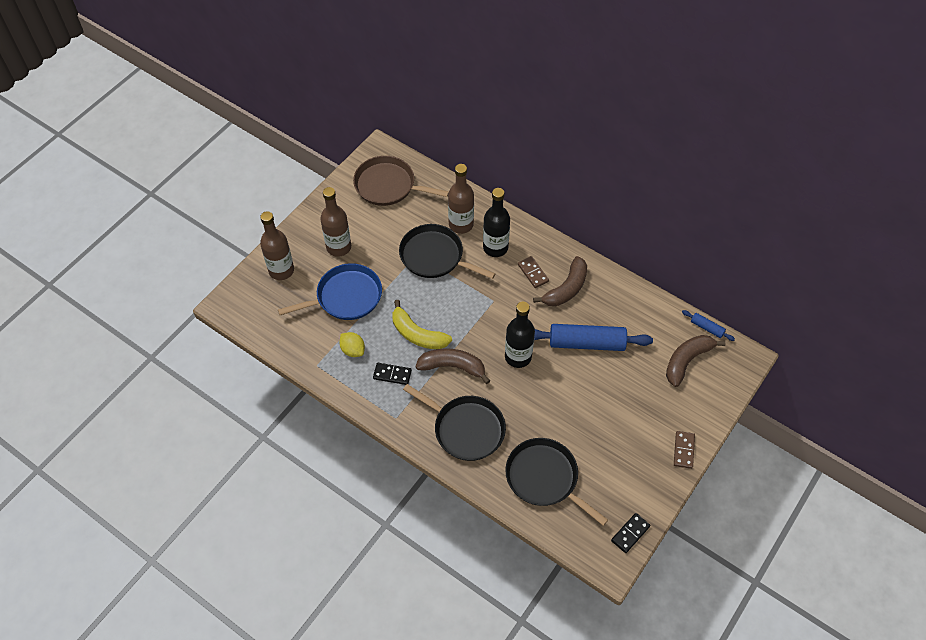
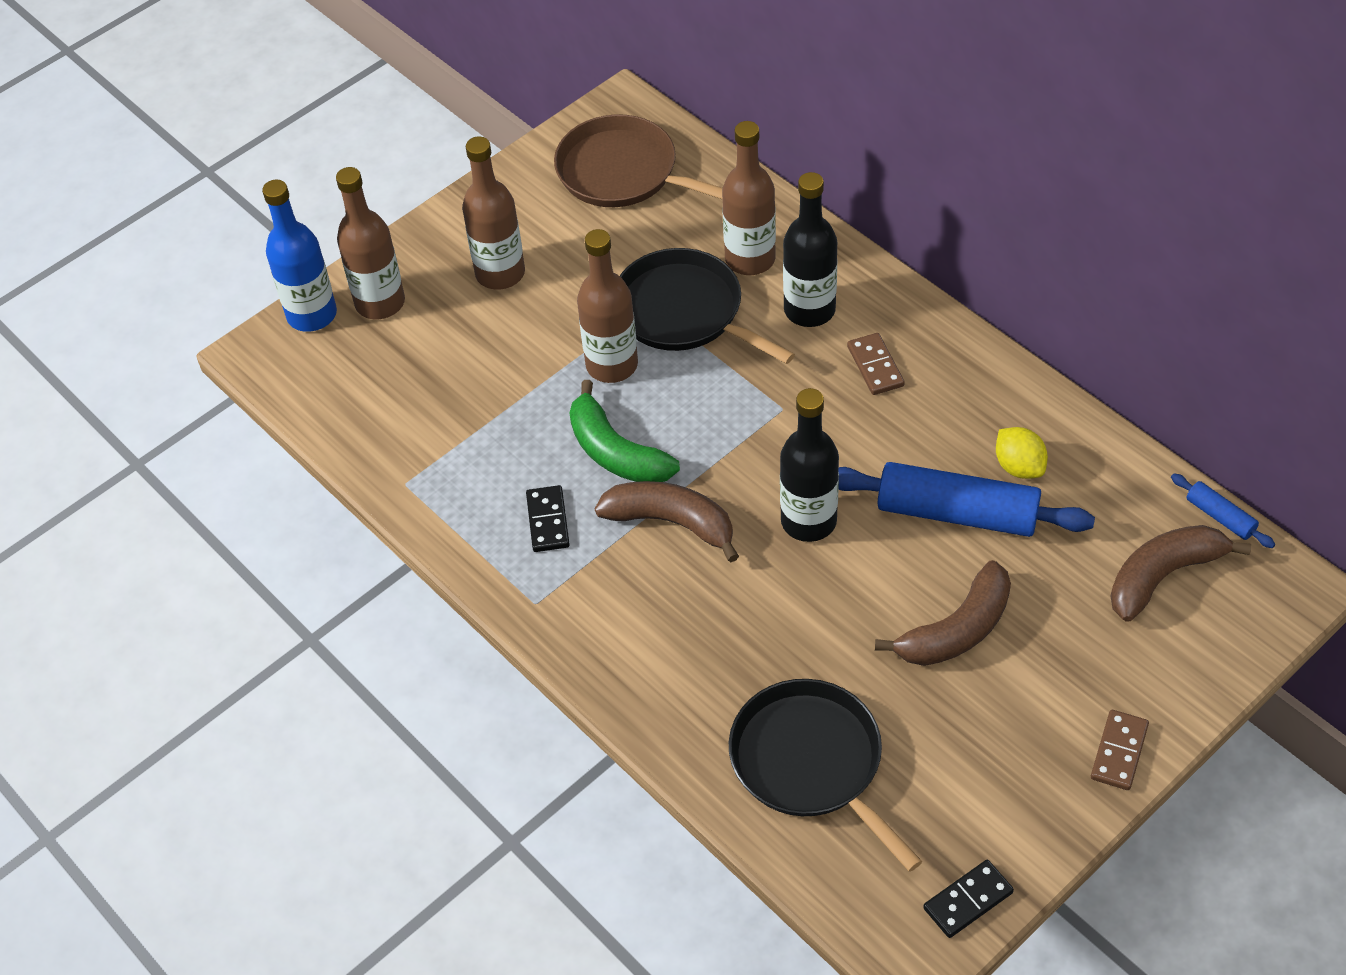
camera: 15 degrees right, 5 degrees down
blue pan [278,263,382,320] -> none
yellow lemon [339,332,365,357] -> yellow lemon moved to [996,427,1048,479]
black domino [373,363,412,385] -> black domino turned 60 degrees clockwise [526,485,570,552]
yellow banana [392,300,452,349] -> green banana [570,380,680,482]
black pan [403,384,506,461] -> none
brown banana [533,256,587,306] -> brown banana moved to [875,560,1011,666]
none -> blue bottle [262,179,337,332]
none -> brown bottle [577,229,638,383]

